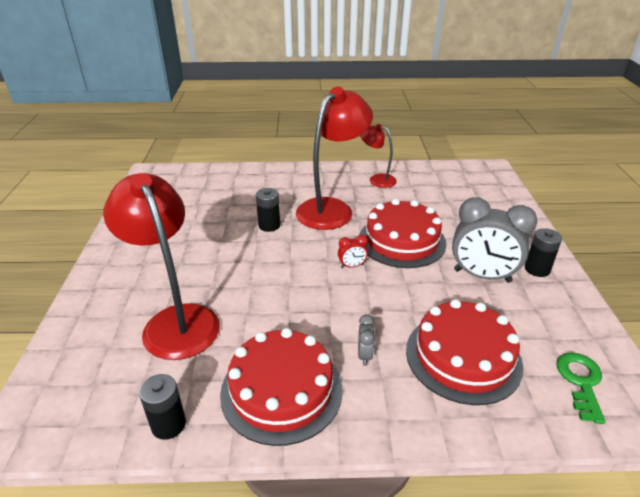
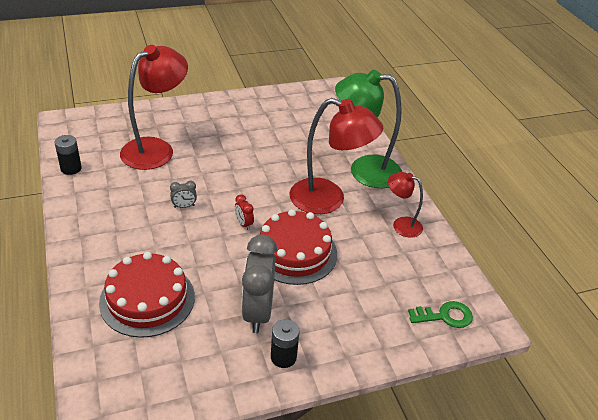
camera: 70 degrees right, 5 degrees up
red cake [220,328,343,446] -> none
black battery [256,188,280,232] -> none
grey clock [358,314,375,366] -> grey clock moved to [170,181,197,208]
red lamp [360,124,397,188] -> red lamp turned 75 degrees counterclockwise [388,172,423,238]
green key [556,353,606,424] -> green key moved to [408,301,473,328]
none -> green lamp [335,70,402,188]

